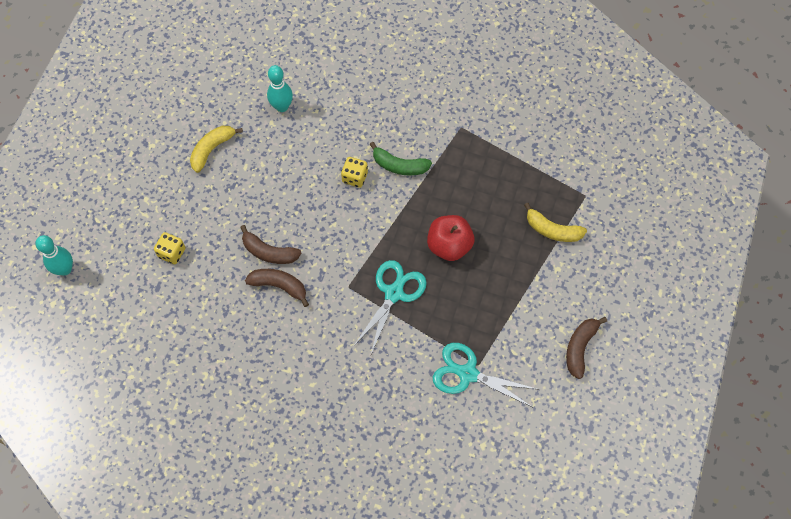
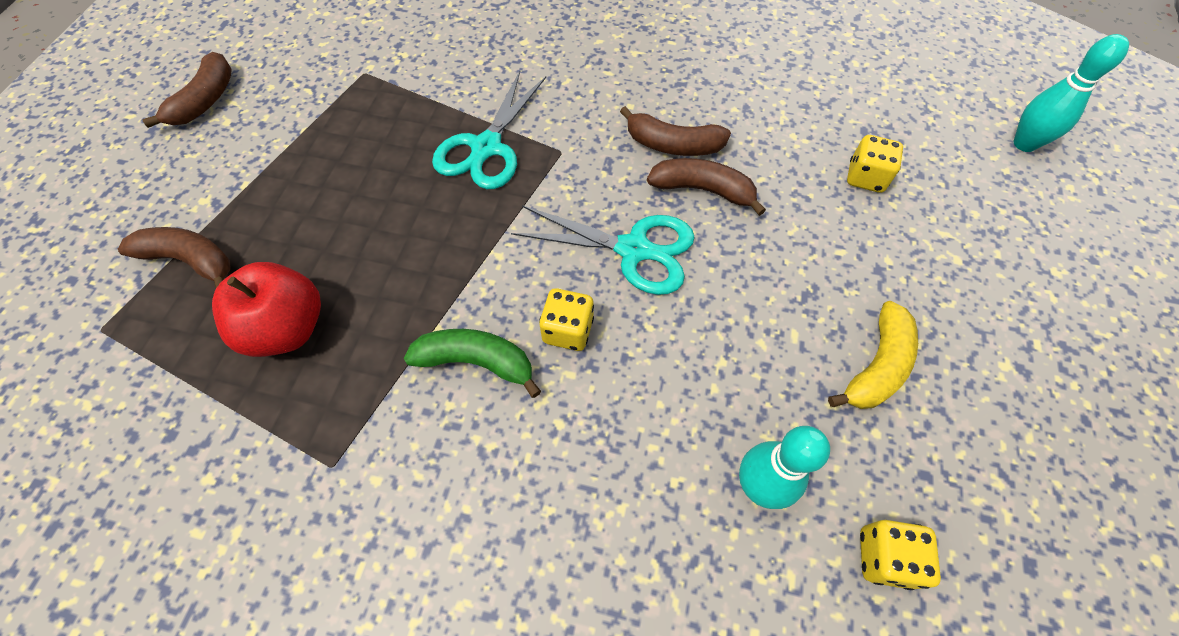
camera: 175 degrees right, 5 degrees down
red apple [427,215,474,261] -> red apple moved to [212,262,321,357]
turquoise scissors [433,343,537,407] -> turquoise scissors moved to [511,205,695,295]
yellow banana [524,202,587,242] -> brown banana [118,227,231,288]
none -> yellow dice [860,520,941,590]

